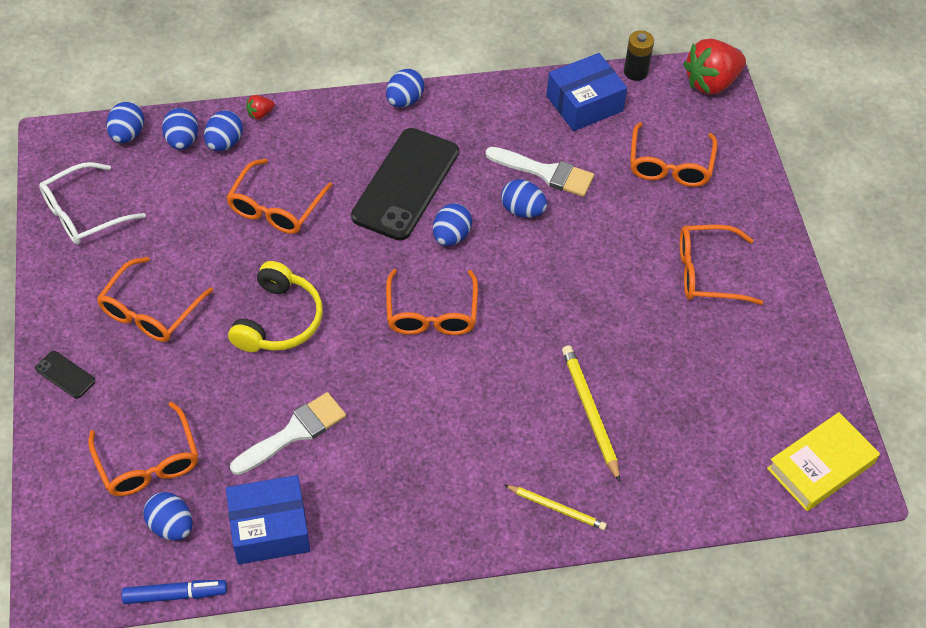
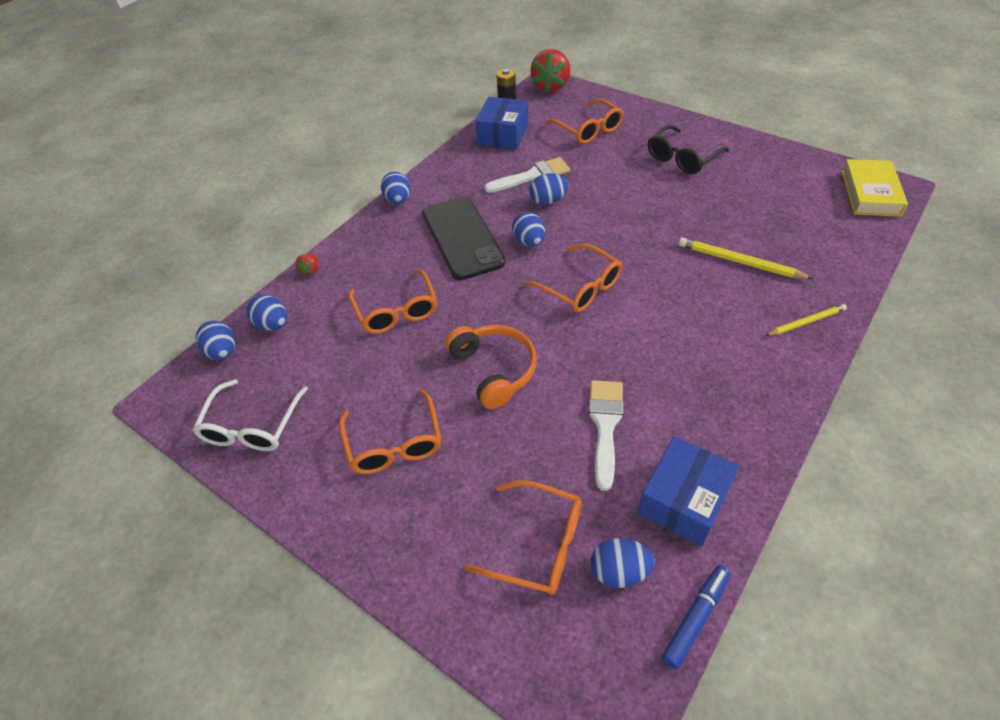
camera: 40 degrees left, 5 degrees down
black phone [35,351,95,399] -> none
blue egg [204,110,243,151] -> none
yellow headphones [228,261,323,352] -> orange headphones [445,325,537,409]
orange glasses [680,225,763,305] -> black glasses [648,125,729,174]

